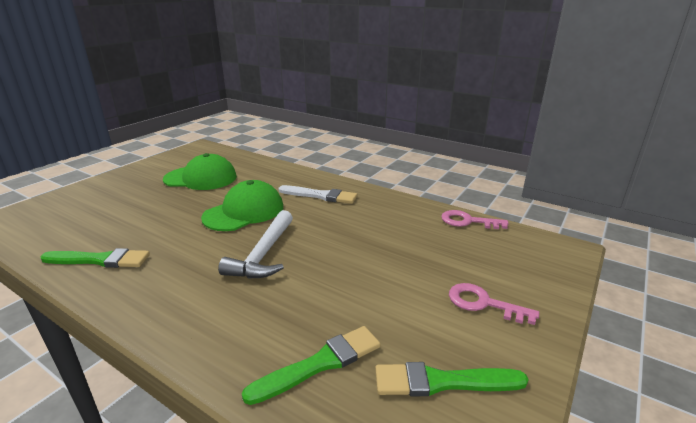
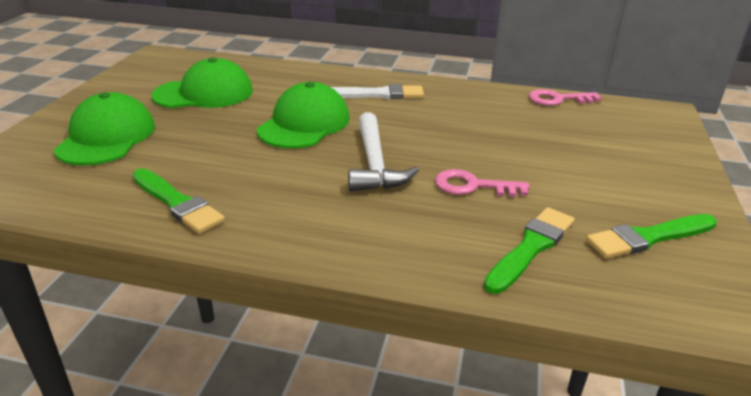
camera: 20 degrees left, 5 degrees up
green brush [40,248,150,268] -> green brush turned 60 degrees clockwise [133,168,225,234]
pink key [449,283,539,325] -> pink key moved to [435,169,530,197]
none -> green cap [54,92,155,165]

